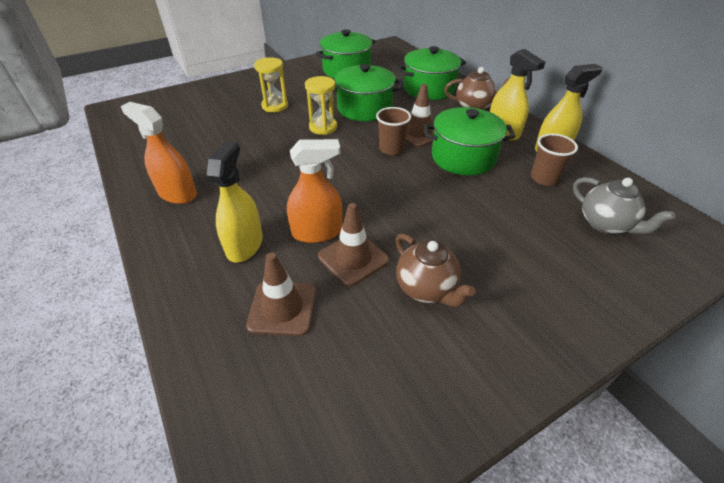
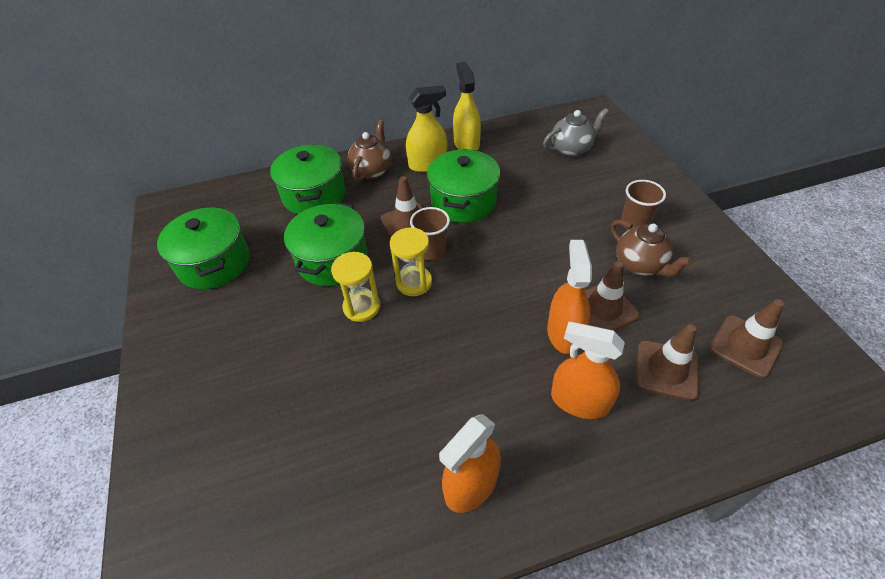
camera: 75 degrees left, 5 degrees up
yellow spray bottle [207,141,263,263] -> orange spray bottle [551,321,625,419]
yellow hourglass [254,57,288,112] -> yellow hourglass moved to [390,227,432,296]
brown teapot [396,233,476,307] -> brown teapot turned 75 degrees clockwise [611,220,693,277]
brown cup [531,134,578,186] -> brown cup moved to [621,180,666,230]
none -> brown traffic cone [710,299,784,378]

